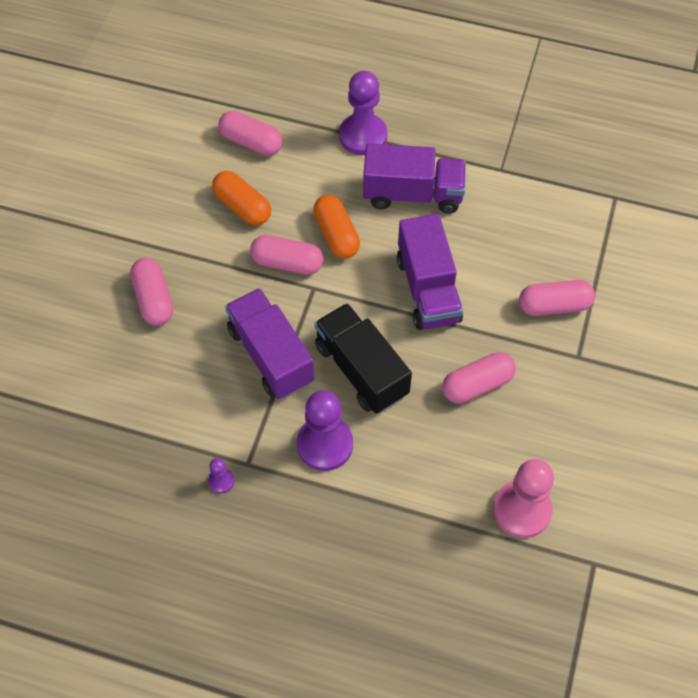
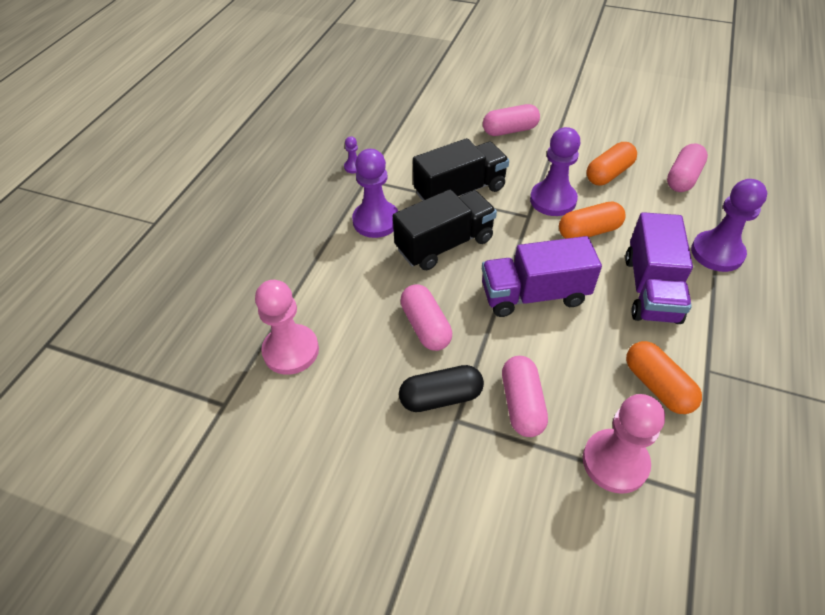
camera: 95 degrees right, 10 degrees down
purple truck [225,288,315,399] -> black truck [413,138,509,201]
pink capsule [250,235,324,275] -> purple pawn [530,127,581,216]
none -> black capsule [399,365,484,412]
none -> pink pawn [583,394,665,494]
none -> orange capsule [626,341,702,414]

